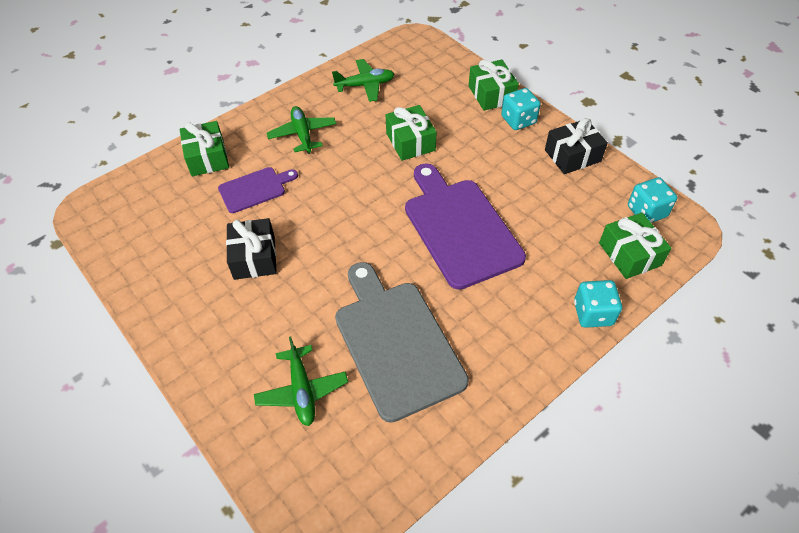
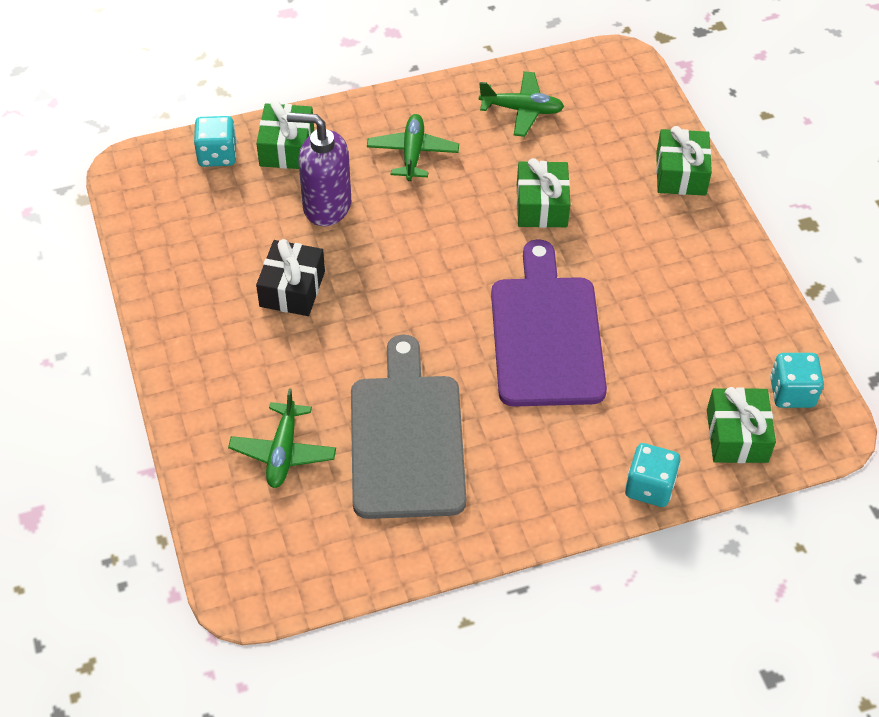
camera: 20 degrees right, 0 degrees up
purple cutting board [218,167,298,213] -> purple soap dispenser [287,112,351,226]
turquoise dice [501,88,541,130] -> turquoise dice moved to [194,116,237,167]
black gift [545,118,608,174] -> none

